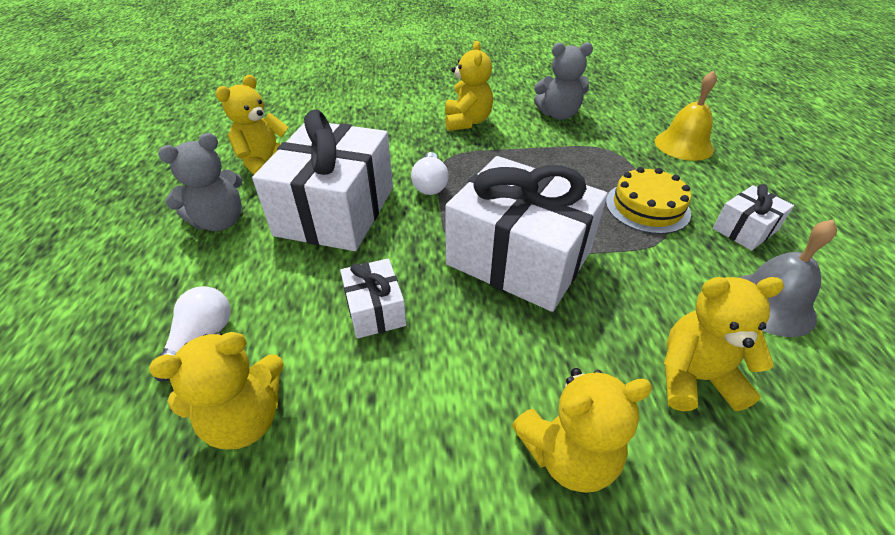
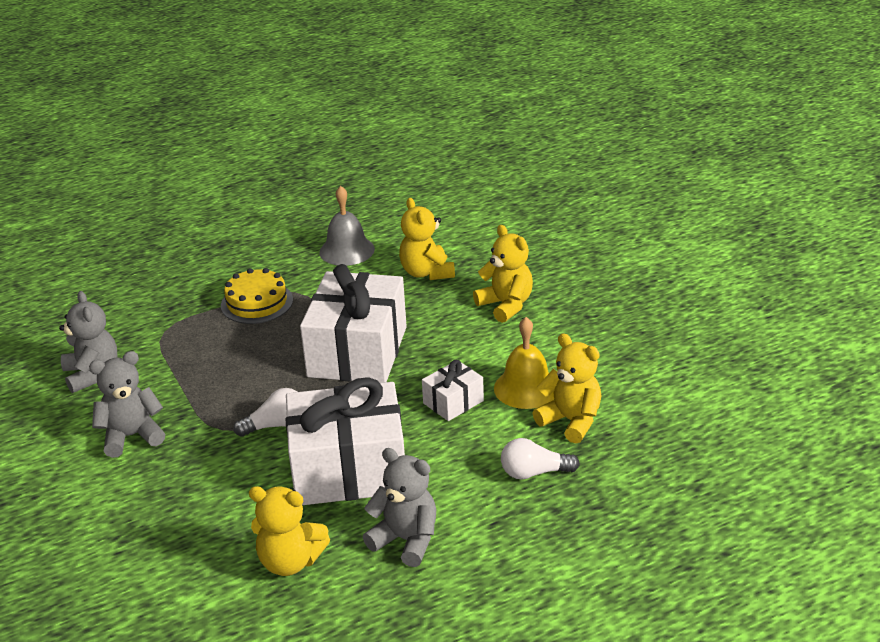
camera: 110 degrees left, 10 degrees down
yellow teddy bear [445,41,493,131] -> grey teddy bear [89,351,165,458]
yellow bell [655,70,717,161] -> yellow bell moved to [494,317,554,409]
white gift [713,184,794,251] -> none

